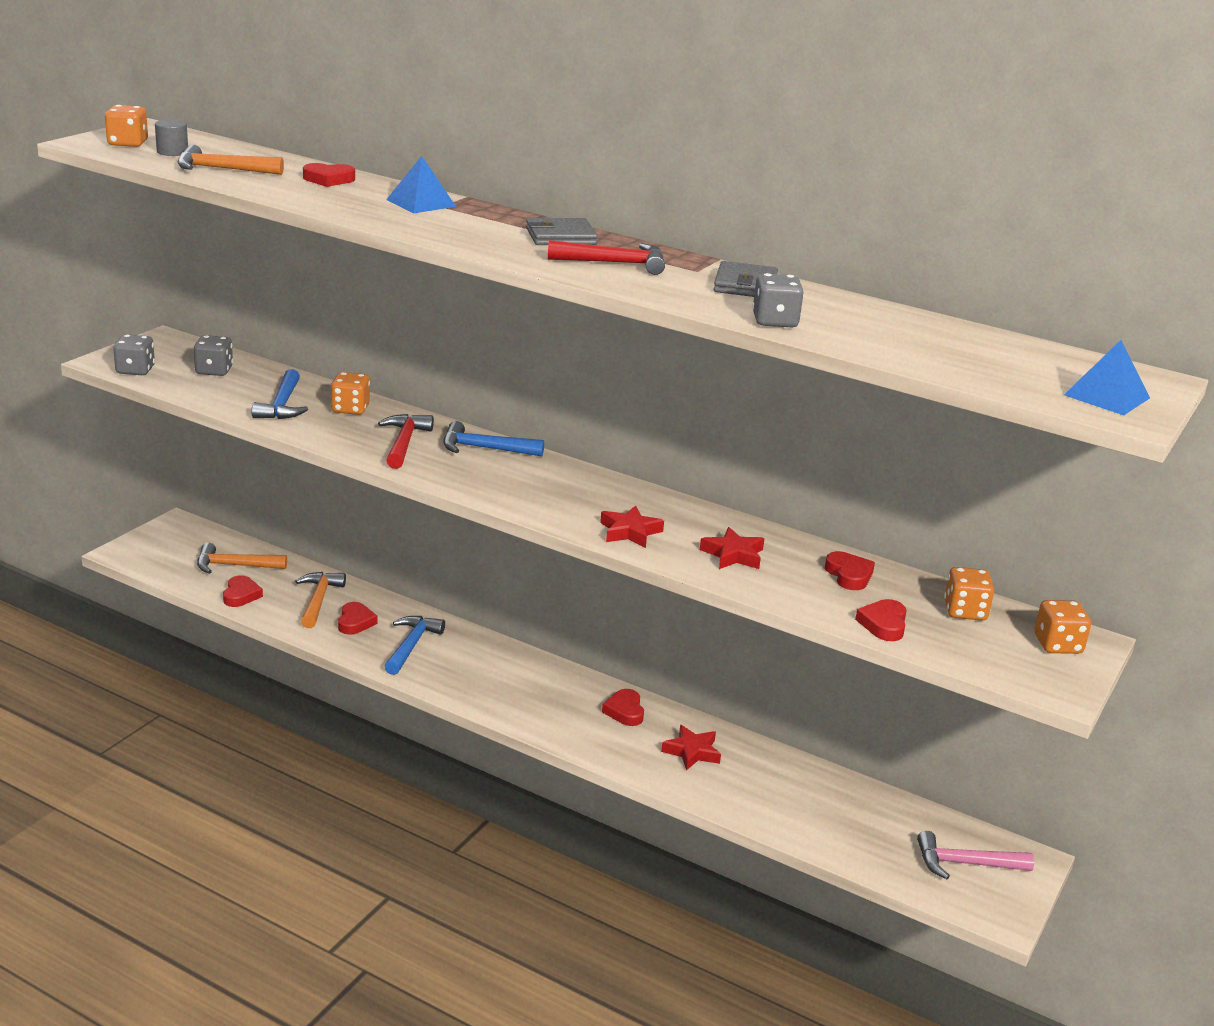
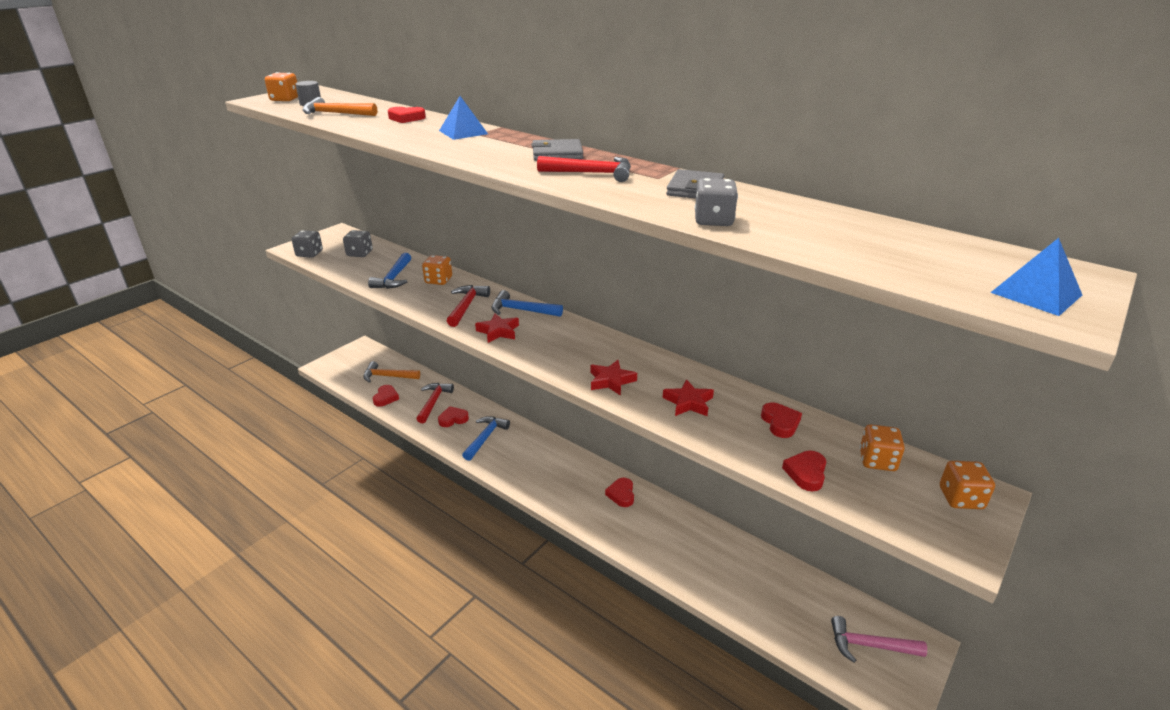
camera: 10 degrees right, 5 degrees up
orange hammer [295,572,346,628] -> red hammer [417,383,454,423]
red heart [338,602,378,635] -> red heart turned 120 degrees counterclockwise [438,406,469,427]
red star [661,725,721,771] -> red star moved to [475,314,519,343]

